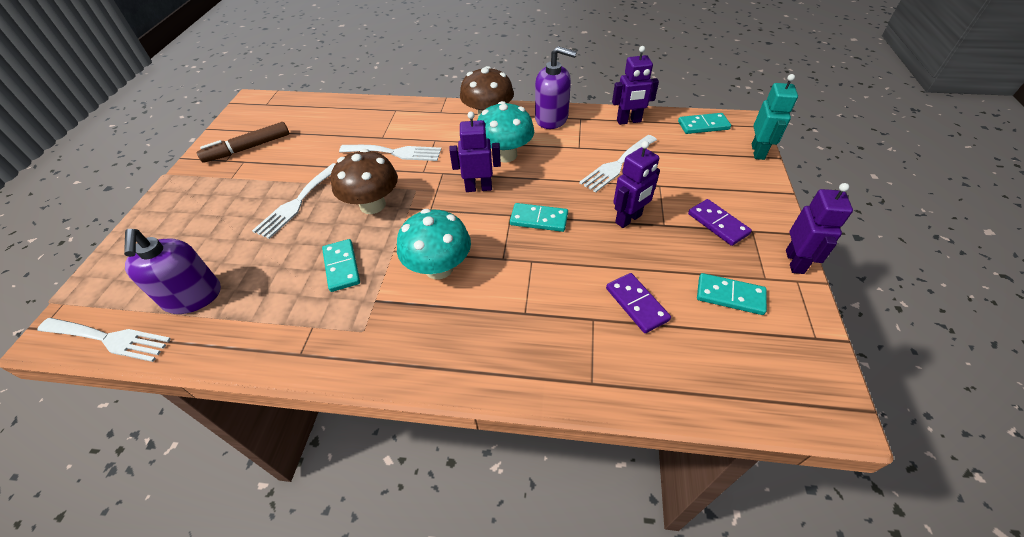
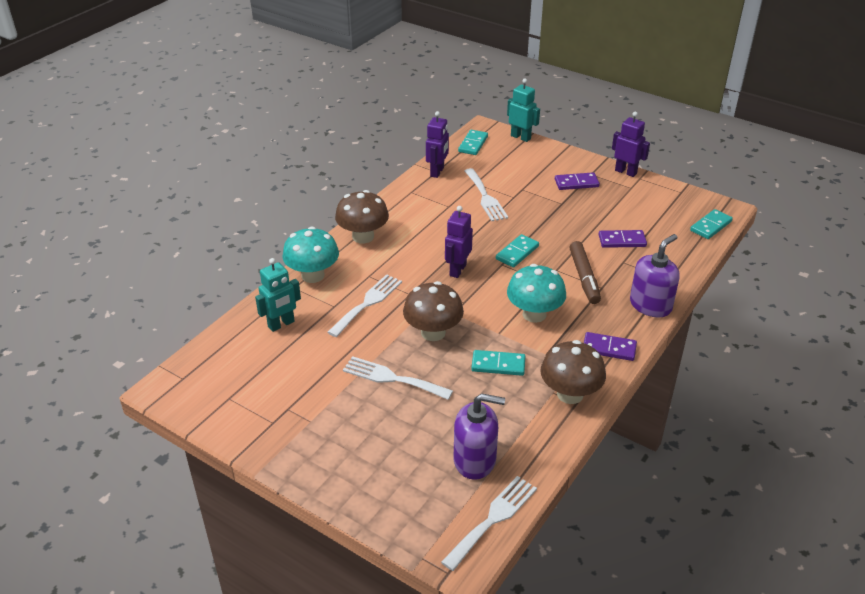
camera: 65 degrees left, 10 degrees down
brown marker [197,122,289,163] -> brown marker moved to [570,241,601,304]
white fork [252,163,335,239] -> white fork turned 150 degrees clockwise [343,356,453,400]
turquoise mushroom [477,101,534,163] -> turquoise mushroom moved to [282,227,339,283]
purple soap dispenser [535,46,577,129] -> purple soap dispenser moved to [630,234,680,318]
purple robot [613,141,660,228] -> none
turquoise domino [697,273,767,315] -> turquoise domino moved to [690,209,733,239]
none -> turquoise robot [255,258,301,332]
none -> brown mushroom [540,340,606,404]
none -> purple domino [584,332,637,361]

